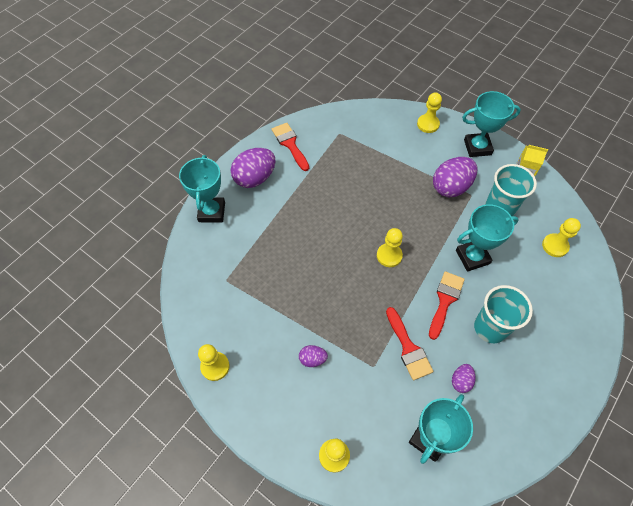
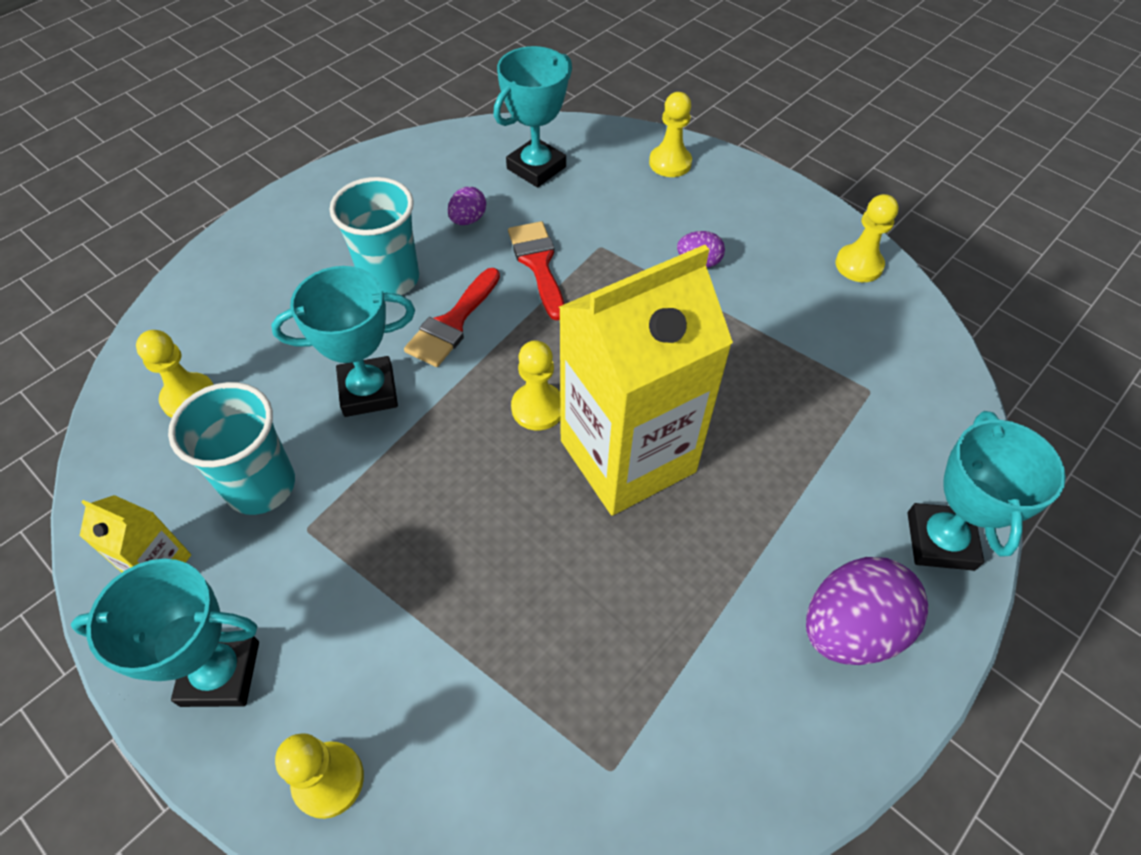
camera: 175 degrees left, 5 degrees down
red brush [272,123,309,171] -> none
purple egg [433,157,477,197] -> none
none -> yellow carton [559,245,733,516]

